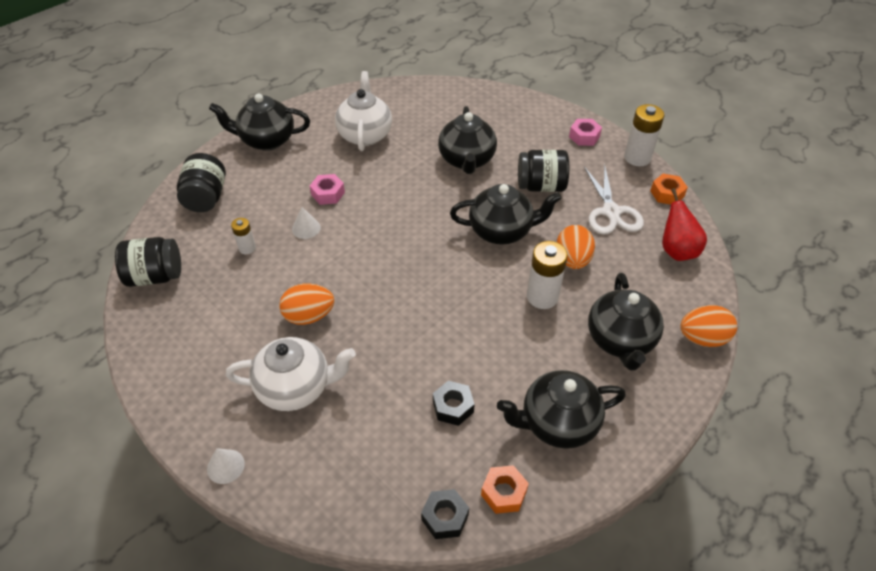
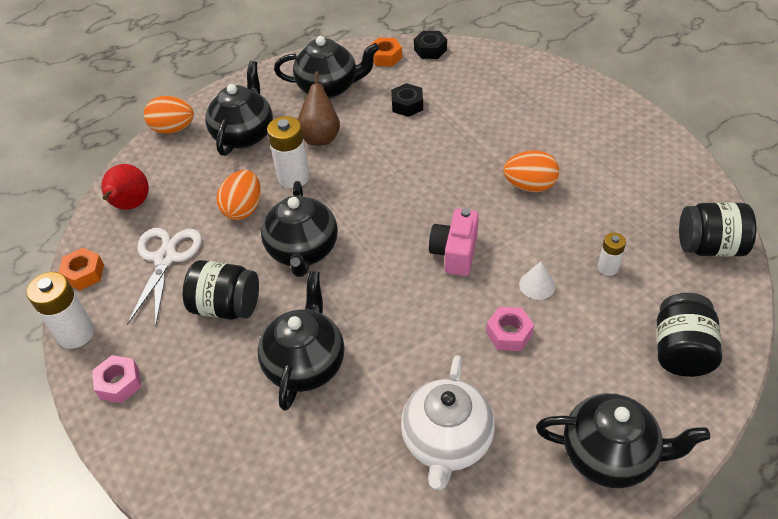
camera: 165 degrees left, 0 degrees up
white cone [207,448,245,484] -> none
white teapot [226,337,356,411] -> none
black teapot [450,184,562,245] -> black teapot turned 105 degrees counterclockwise [261,181,338,277]
none -> brown pear [298,71,340,146]
none -> pink camera [429,208,479,276]

